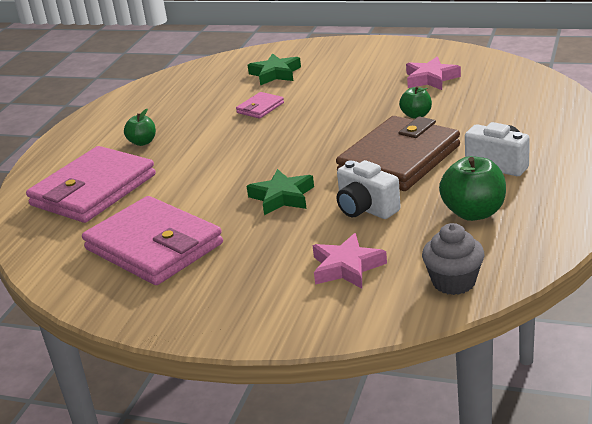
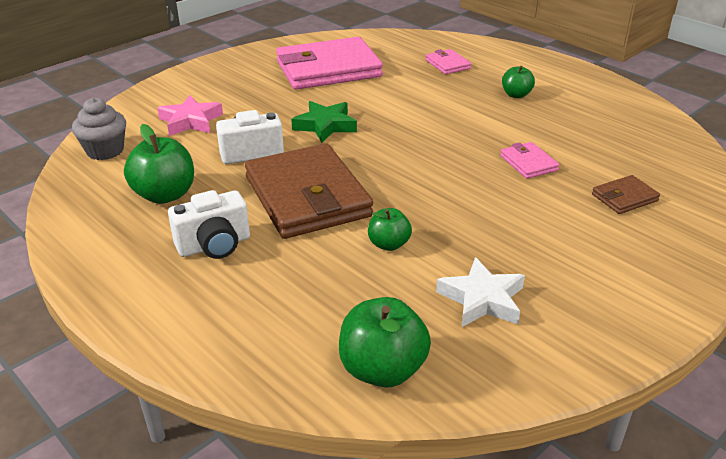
camera: 115 degrees right, 5 degrees up
pink wallet [26,146,156,223] -> pink wallet [426,49,471,74], size x0.43
green star [248,53,301,85] -> brown wallet [592,175,660,214]
pink star [406,57,461,90] -> white star [436,257,525,327]
none -> green apple [339,297,431,388]

